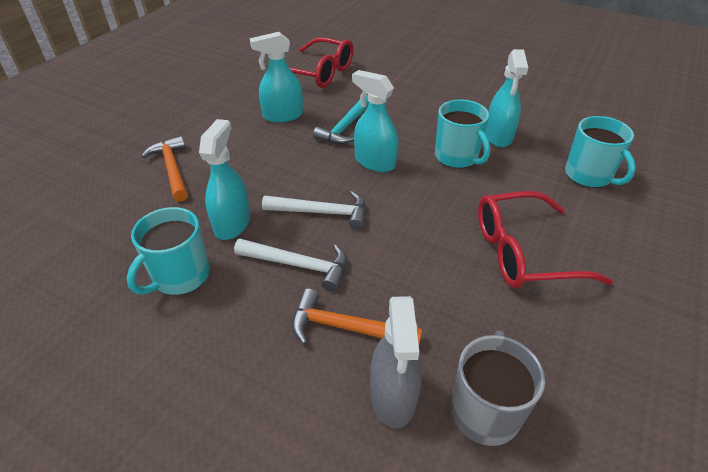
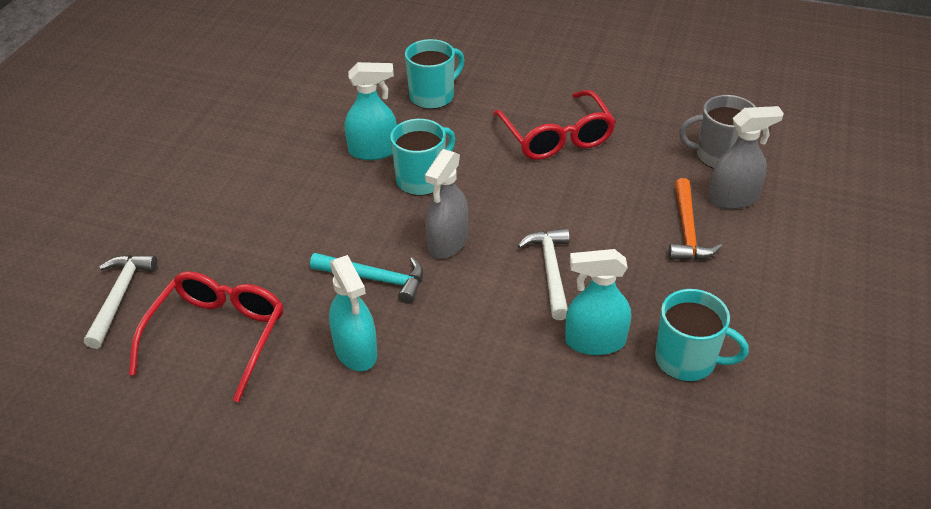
camera: 100 degrees left, 0 degrees up
orange hammer [141,136,188,202] -> none
white hammer [234,239,347,292] -> white hammer moved to [84,255,157,349]
turquoise spray bottle [352,70,398,172] -> grey spray bottle [425,149,468,259]

